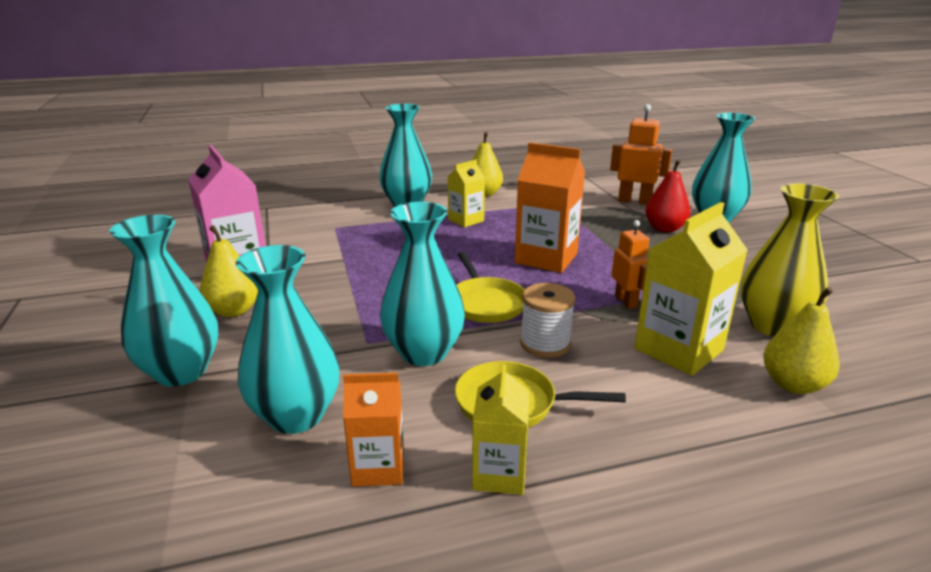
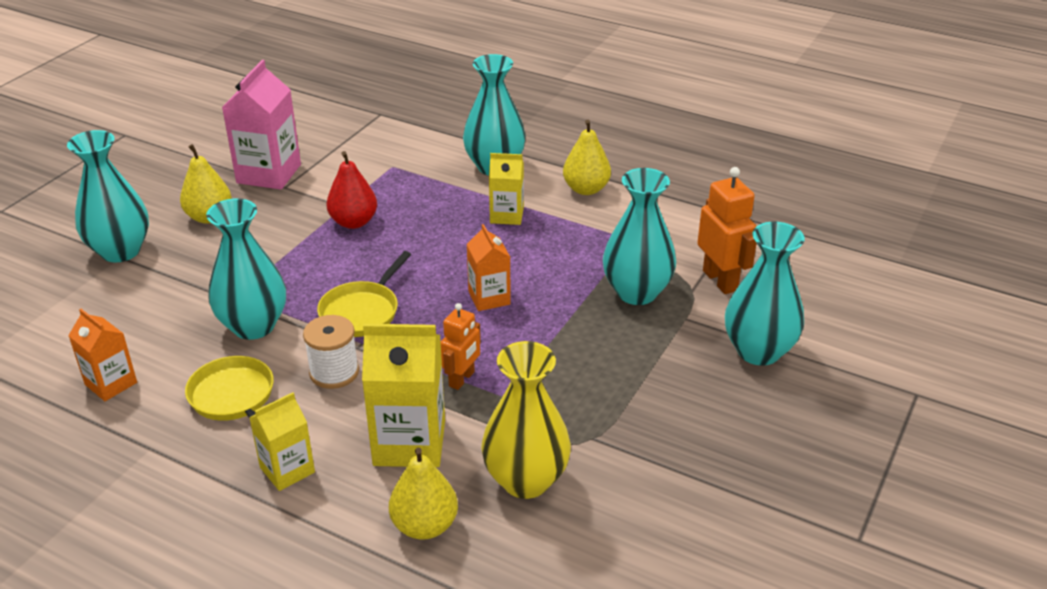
camera: 45 degrees right, 10 degrees up
turquoise vase [236,245,339,434] -> turquoise vase moved to [603,168,676,305]
yellow carton [472,364,530,495] -> yellow carton moved to [249,392,315,491]
orange carton [515,142,585,273] -> orange carton [467,224,511,311], size x0.60
red pear [645,159,691,232] -> red pear moved to [326,151,377,229]

